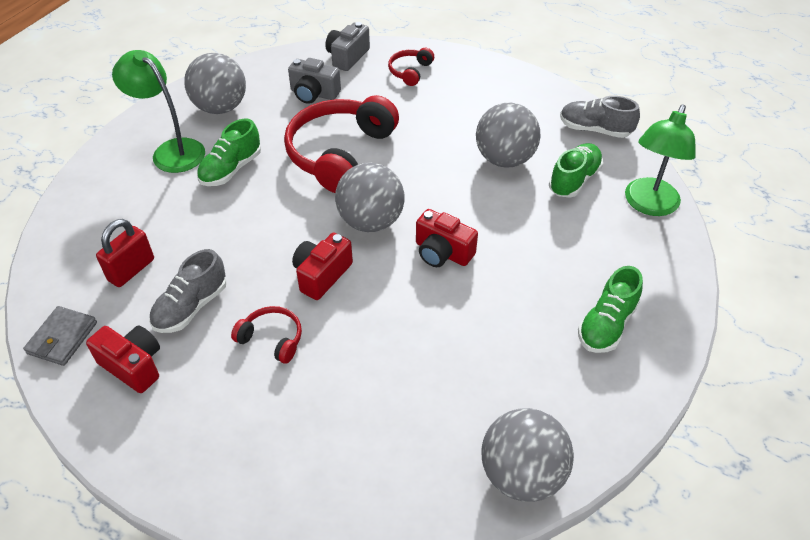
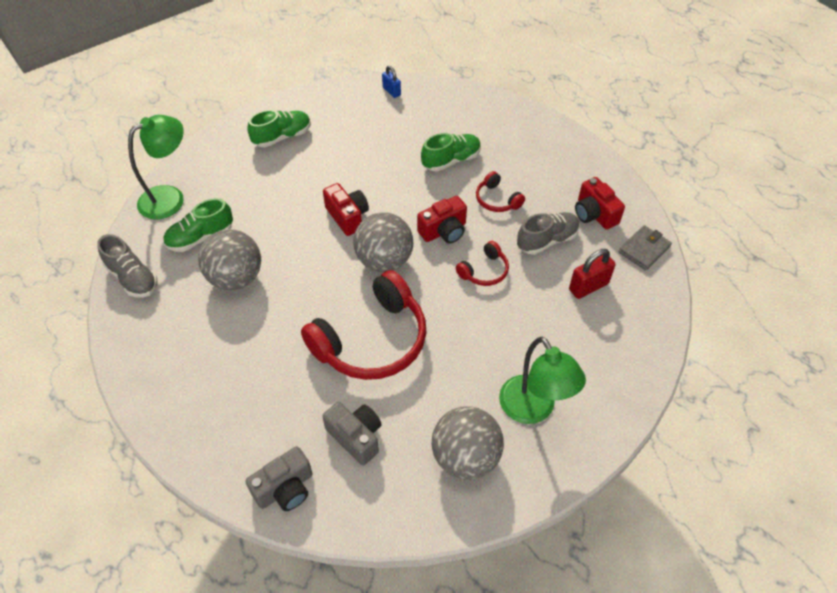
camera: 155 degrees left, 5 degrees up
green shoe [197,119,261,186] -> green shoe moved to [421,133,481,171]
red headphones [388,48,434,86] -> red headphones moved to [456,241,509,286]
grey ball [481,408,574,502] -> blue padlock [382,66,401,98]

